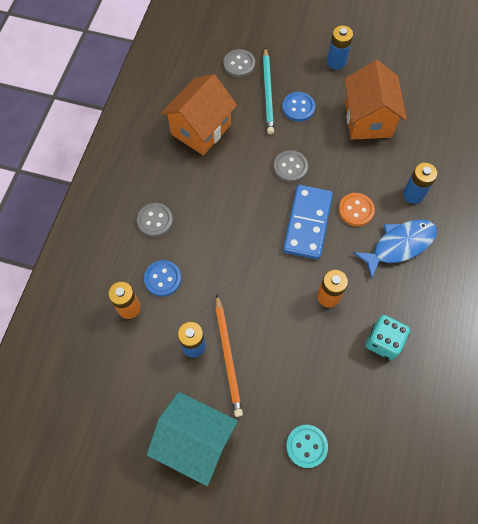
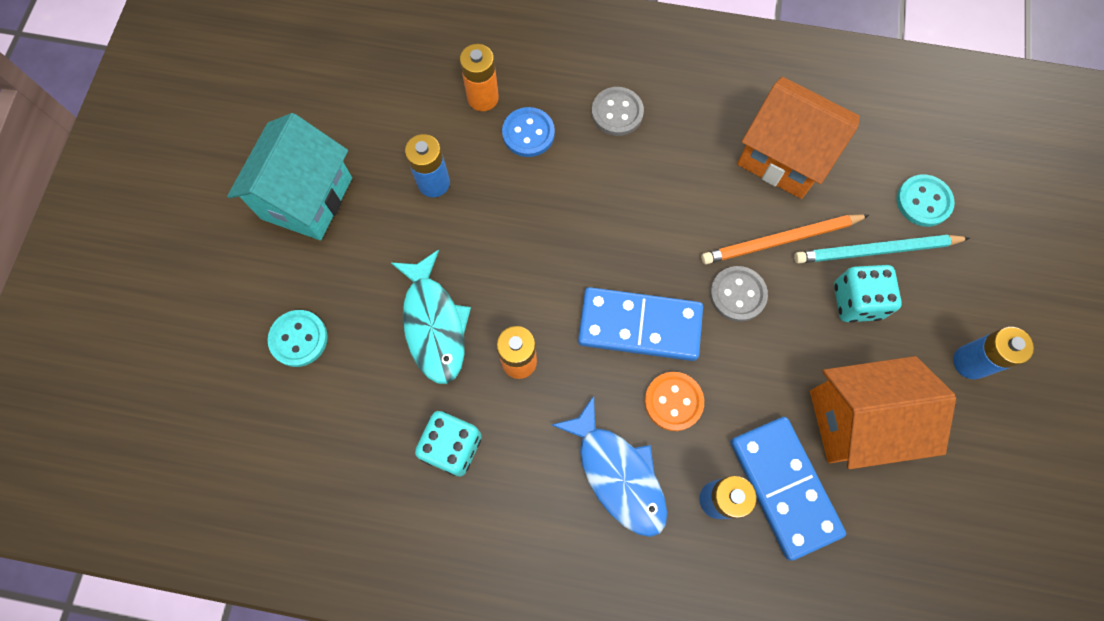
camera: 85 degrees right, 5 degrees up
orange pencil [215,294,243,417] -> orange pencil moved to [701,214,869,264]
grey button [223,49,255,78] -> turquoise button [897,174,955,227]
blue button [282,92,315,122] -> turquoise dice [834,265,902,322]
none -> turquoise fish [390,250,471,384]
none -> blue domino [730,417,846,561]

